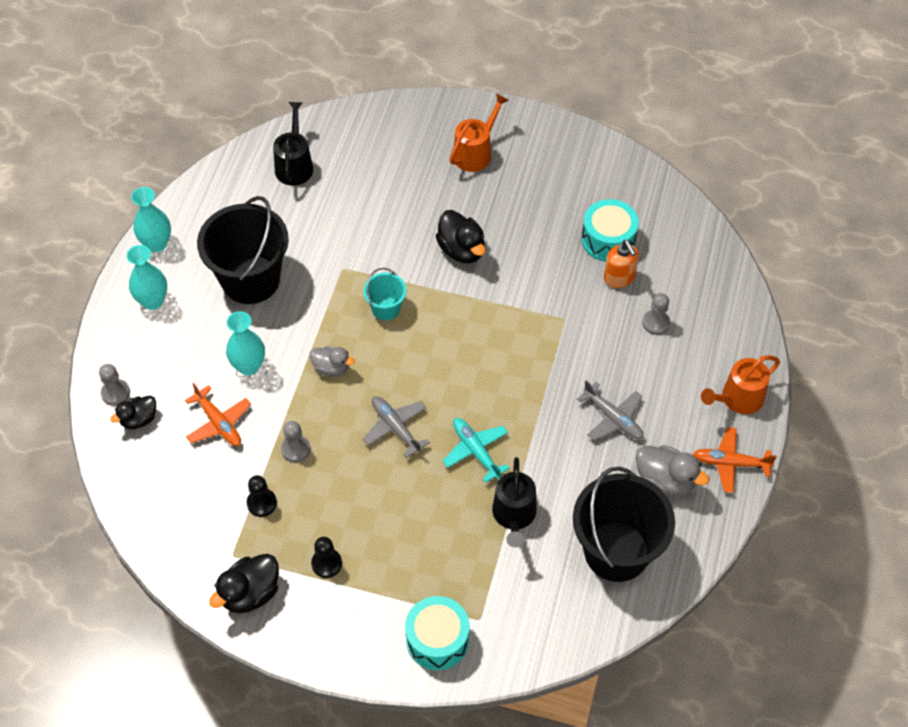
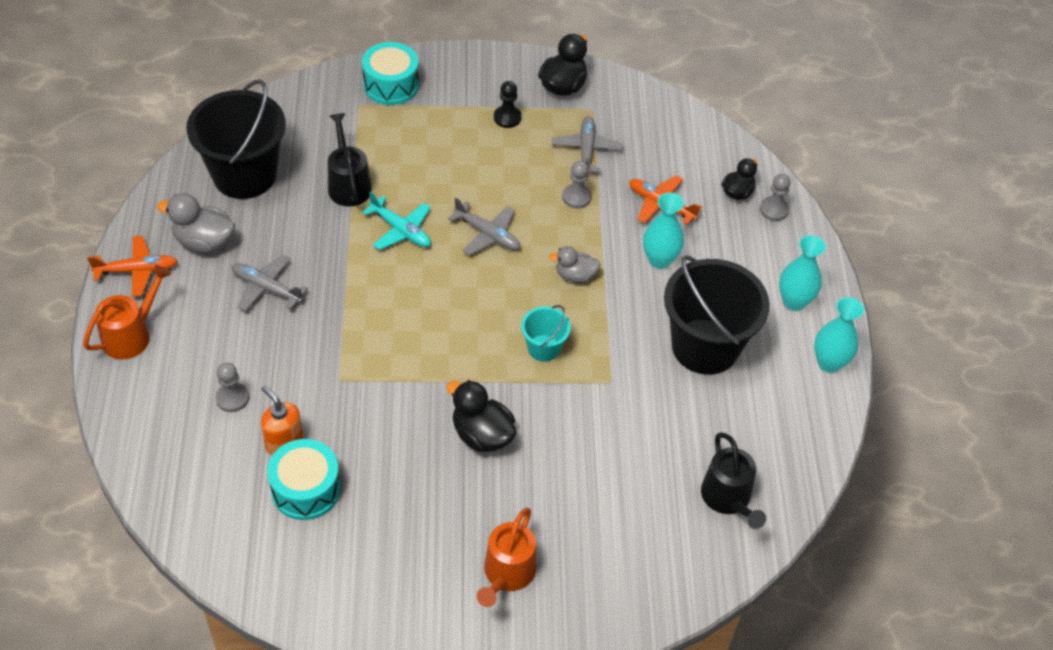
camera: 160 degrees right, 5 degrees down
black pawn [247,475,277,517] -> grey plane [552,116,623,172]

